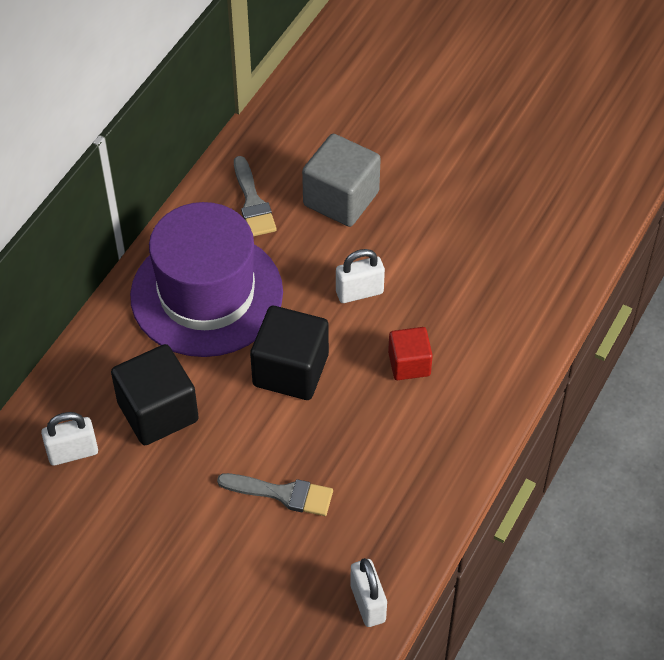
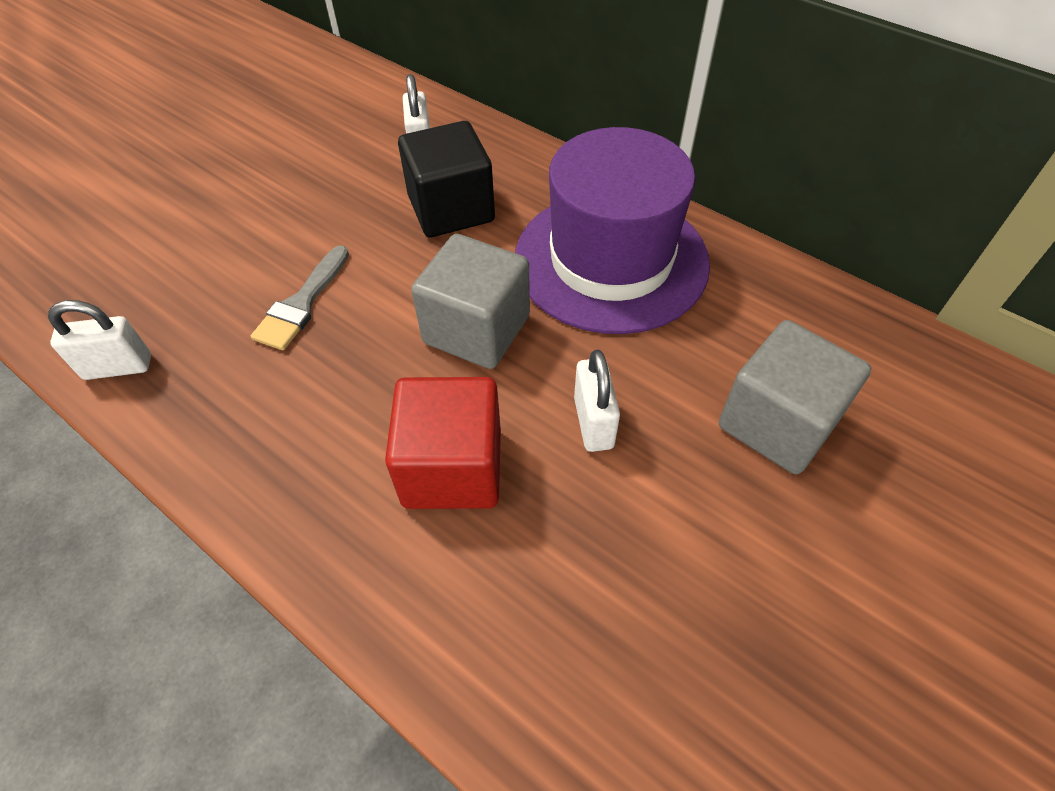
camera: 100 degrees right, 0 degrees up
grey brush [234,156,277,236] -> none
black cube [250,306,329,400] -> grey cube [411,234,530,369]
red cube [388,327,433,380] -> red cube [385,377,501,509], size x1.67

